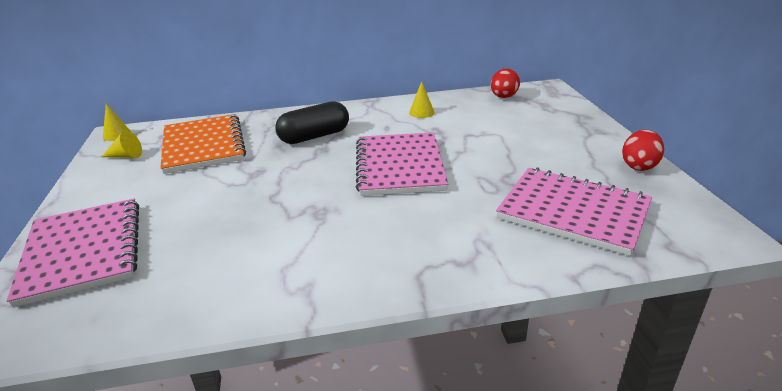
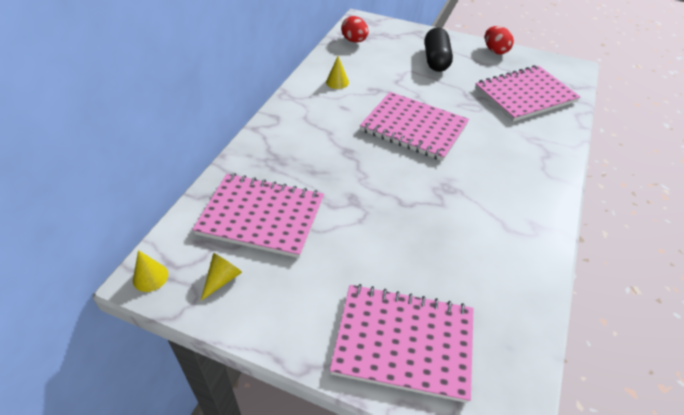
camera: 60 degrees left, 15 degrees up
orange notebook [160,114,246,174] -> pink notebook [192,173,324,258]
black capsule [275,101,349,144] -> black capsule moved to [425,27,453,72]

